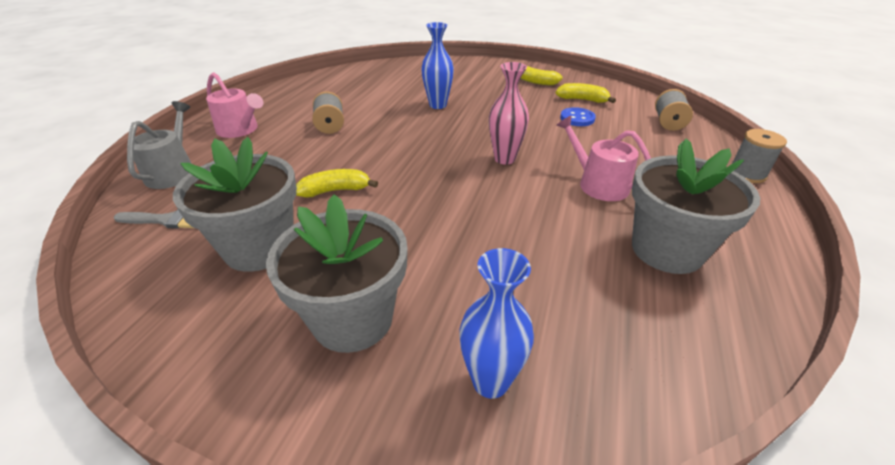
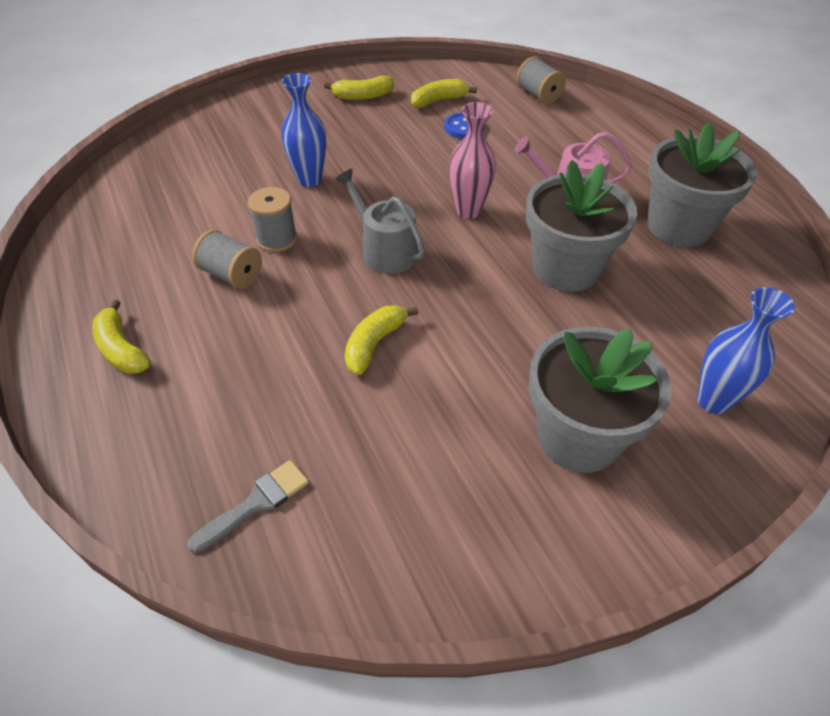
camera: 45 degrees left, 10 degrees up
grey watering can [127,101,192,189] -> grey watering can moved to [335,169,426,274]
grey flower pot [173,137,297,272] -> grey flower pot moved to [526,160,637,292]
pink watering can [206,72,263,138] -> yellow banana [92,300,151,374]
grey spool [732,129,787,183] -> grey spool moved to [248,187,297,252]

